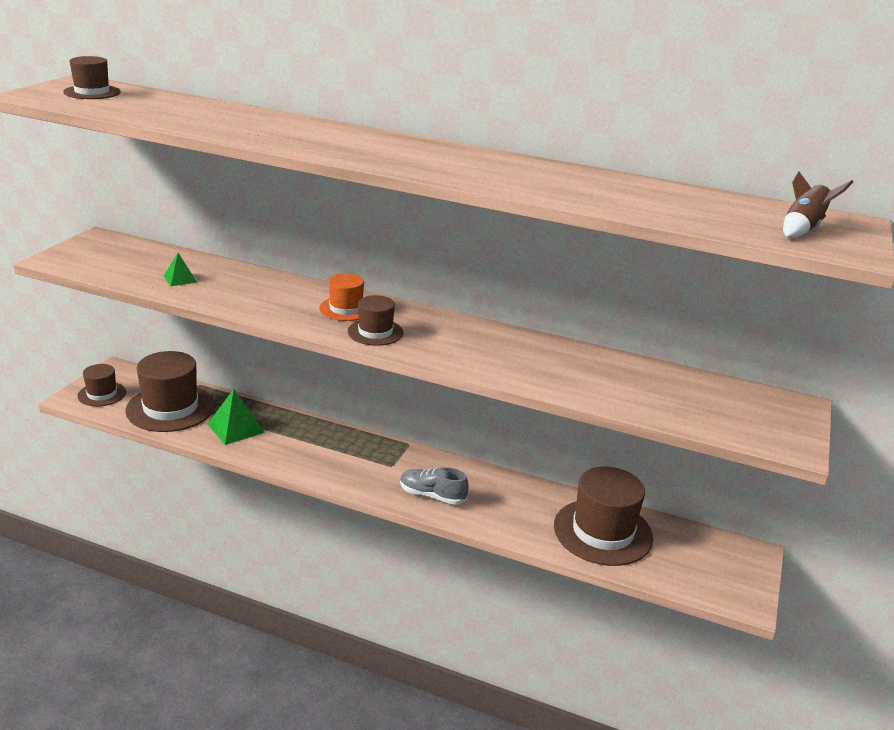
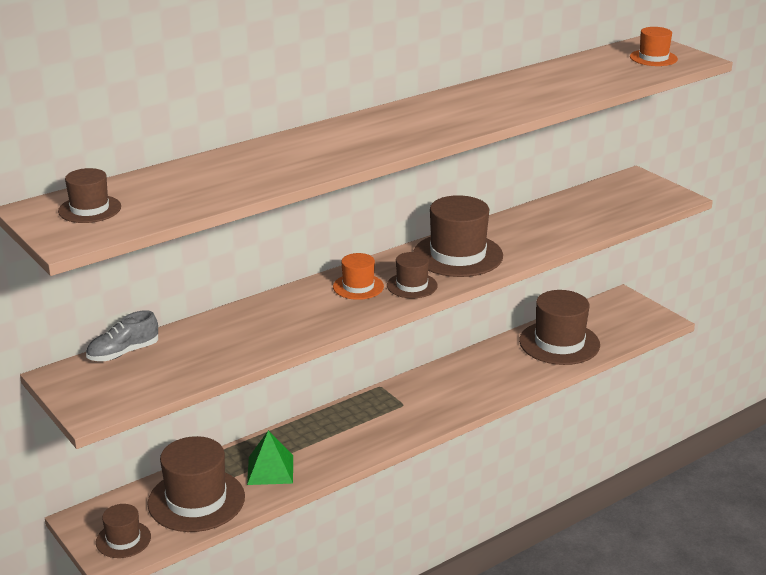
camera: 55 degrees left, 0 degrees up
green pyramid [164,253,197,286] -> none
grey shoe [400,467,469,505] -> grey shoe moved to [86,310,158,361]
brown rocket [783,172,853,238] -> orange hat [630,27,678,66]
none -> brown hat [413,195,503,277]

